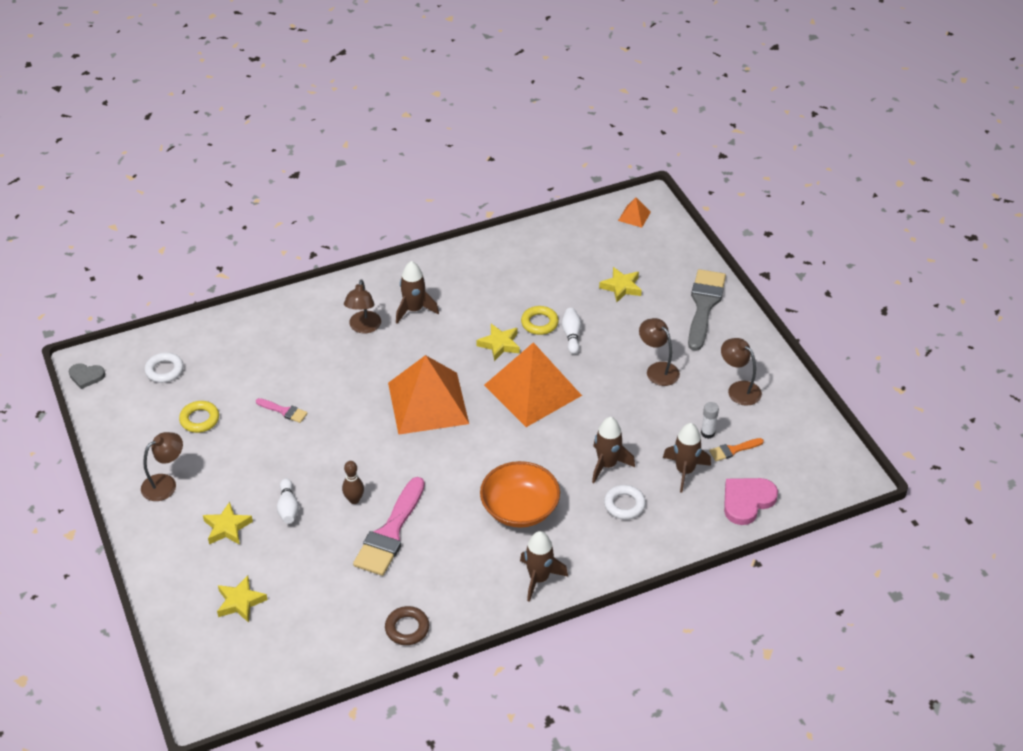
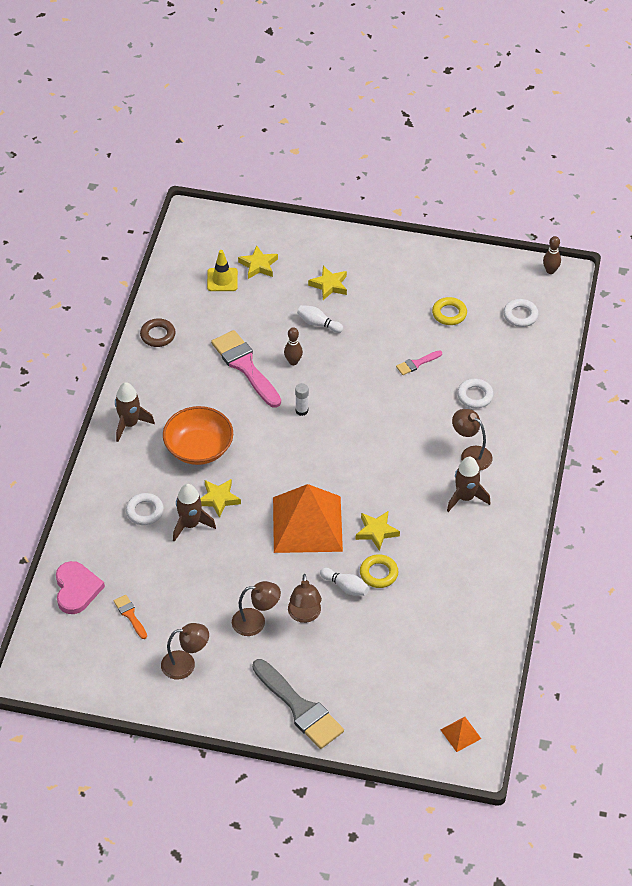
camera: 125 degrees right, 5 degrees up
grey heart [69,363,105,389] -> brown bowling pin [543,236,561,274]
brown lamp [141,432,183,501] -> brown lamp moved to [288,574,322,623]
orange pyramid [388,355,469,435] -> none
yellow star [599,267,642,302] -> yellow star moved to [200,479,241,518]
brown rocket [663,423,711,492] -> none
white glue stick [701,402,719,439] -> white glue stick moved to [295,383,309,416]
orange brush [709,438,764,461] -> orange brush turned 45 degrees counterclockwise [114,595,147,639]
none -> yellow traffic cone [207,250,238,291]
none -> white ring [457,379,494,408]

